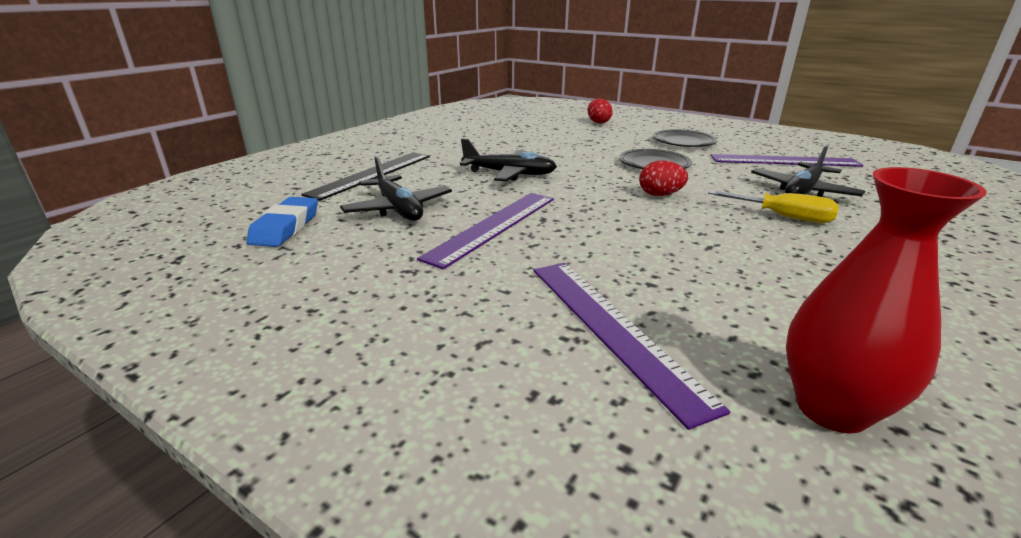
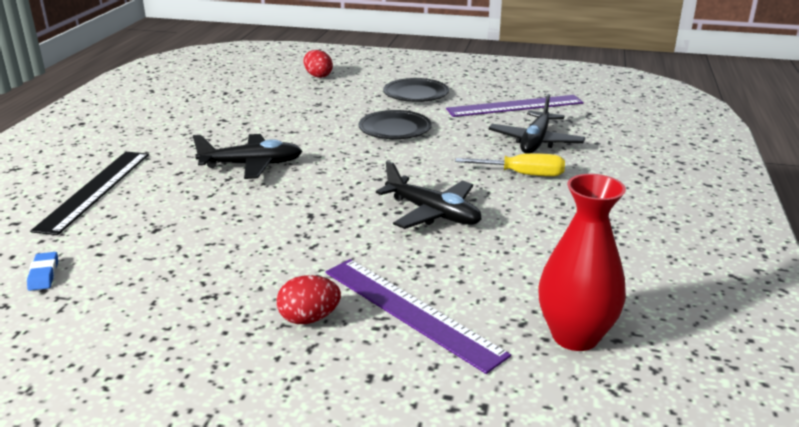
camera: 20 degrees left, 0 degrees up
blue eraser [246,197,318,247] -> blue eraser [27,252,58,291], size x0.58
black plane [340,156,452,221] -> black plane moved to [376,161,481,229]
purple ruler [417,193,554,269] -> none
red egg [639,160,688,196] -> red egg moved to [277,275,341,324]

